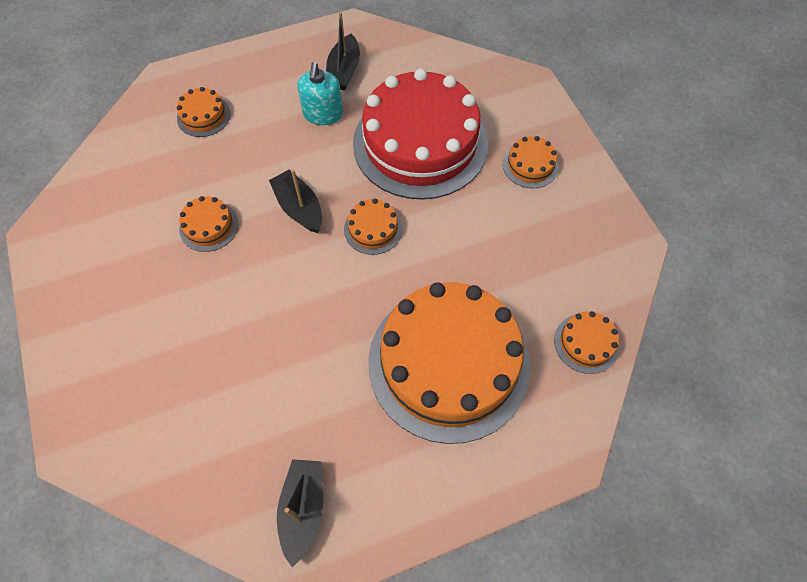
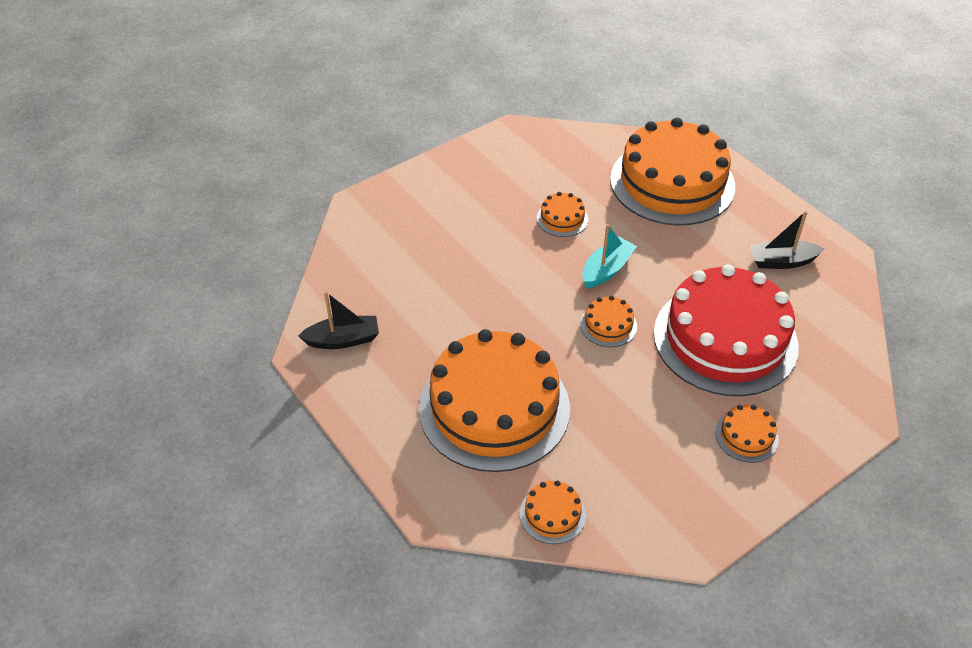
camera: 75 degrees right, 15 degrees down
orange cake [177,87,231,137] -> orange cake [610,118,735,226], size x2.48
black boat [269,169,322,233] -> turquoise boat [582,224,637,288]
turquoise soap dispenser [298,62,343,125] -> none

